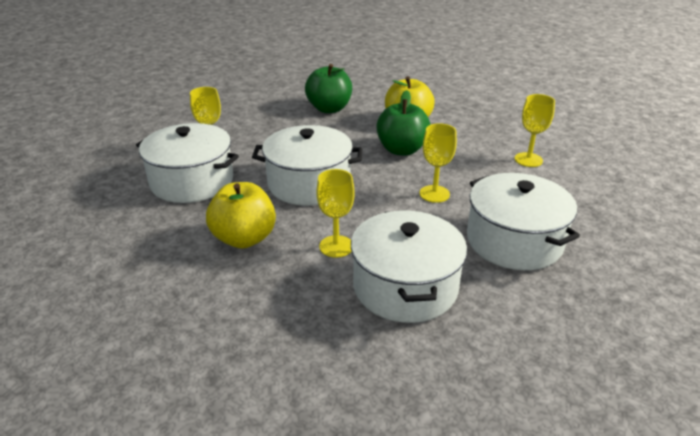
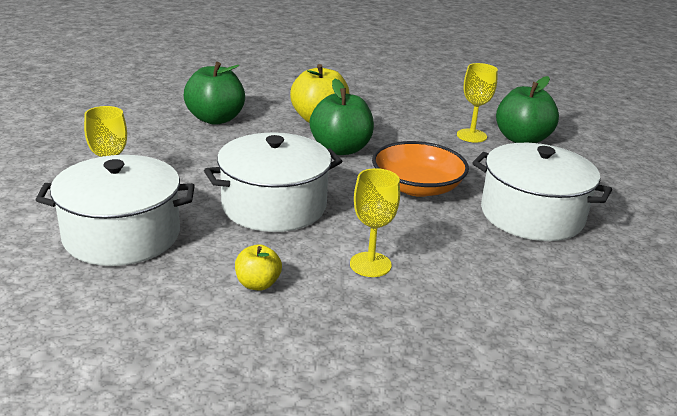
camera: 30 degrees left, 5 degrees down
yellow apple [206,182,276,249] -> yellow apple [235,244,282,290], size x0.53
white pot [351,211,467,323] -> none
yellow goblet [420,123,457,203] -> orange bowl [372,141,469,197]
none -> green apple [496,76,559,143]

